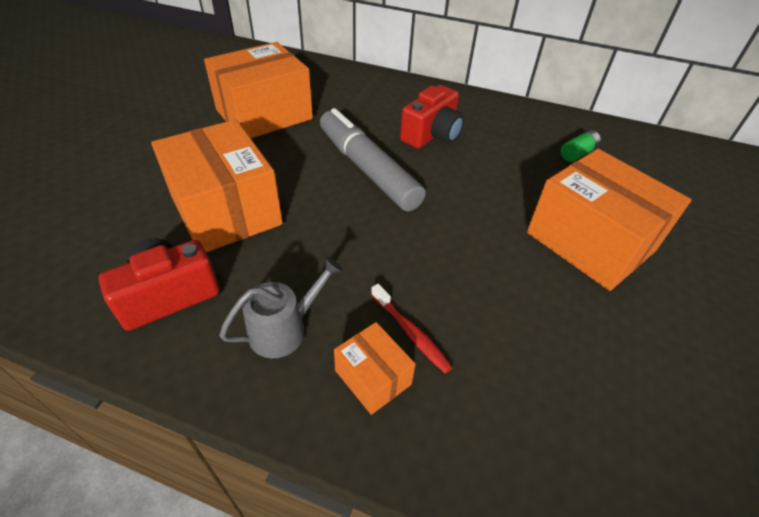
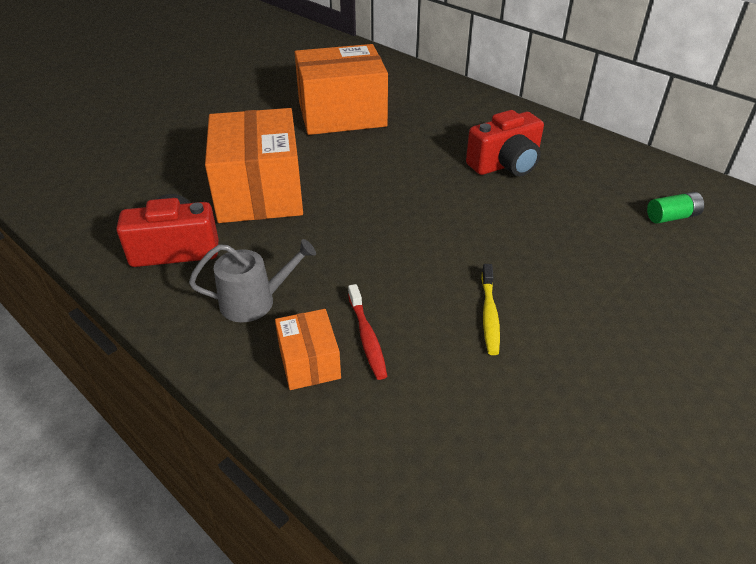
camera: 25 degrees right, 5 degrees down
grey marker [320,108,426,212] -> none
orange box [527,149,691,291] -> none
none -> yellow toothbrush [481,264,500,355]

